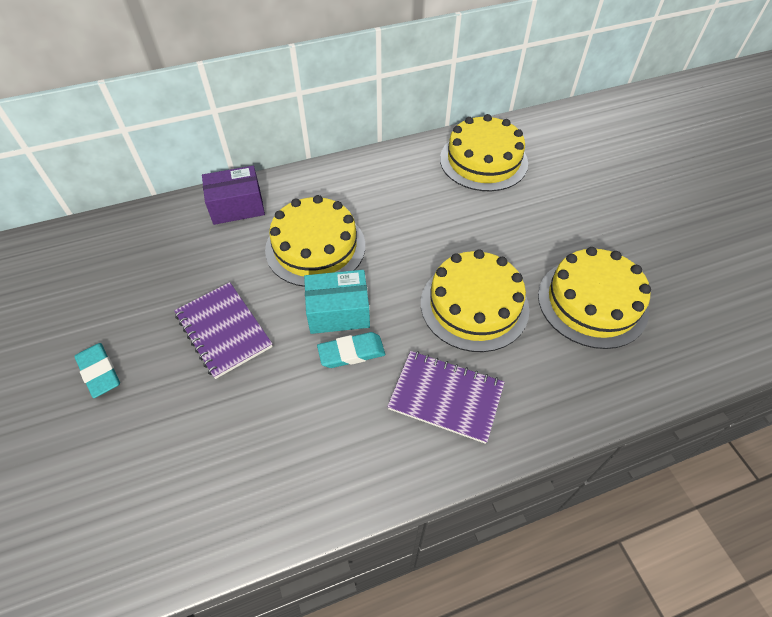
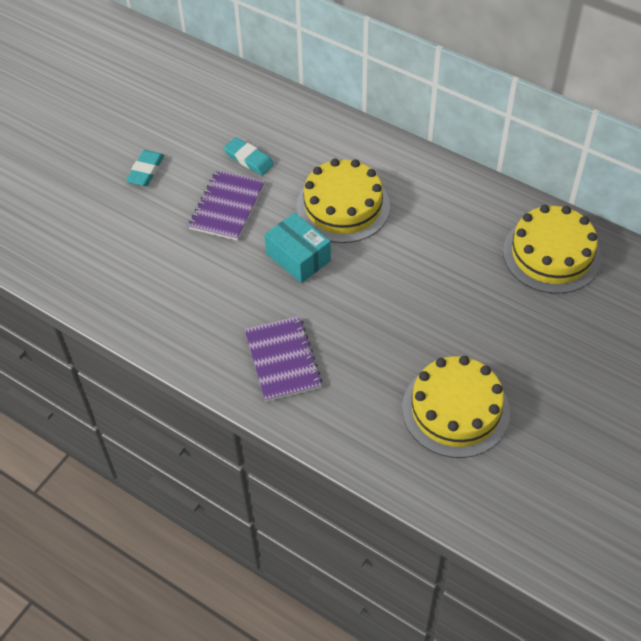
camera: 55 degrees right, 0 degrees up
purple box [202,166,265,225] -> none
turquoise eraser [317,332,385,368] -> turquoise eraser moved to [224,137,274,175]
yellow cake [421,249,529,352] -> none

